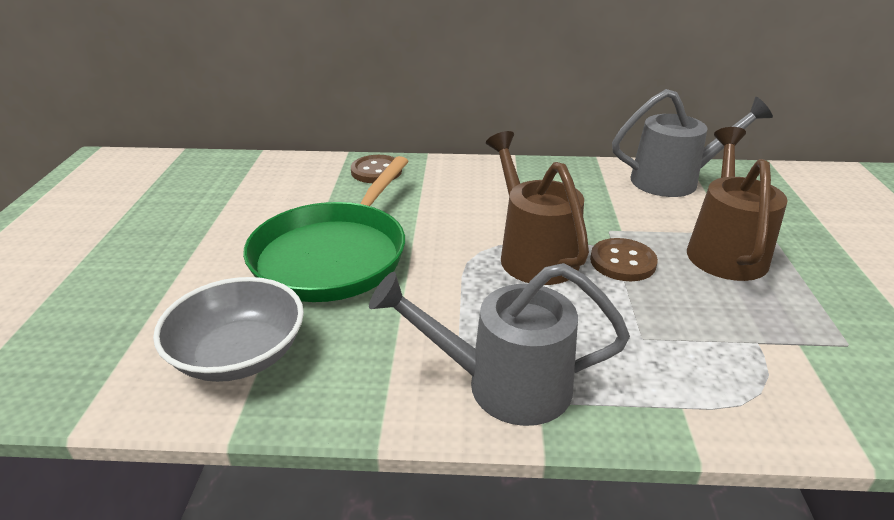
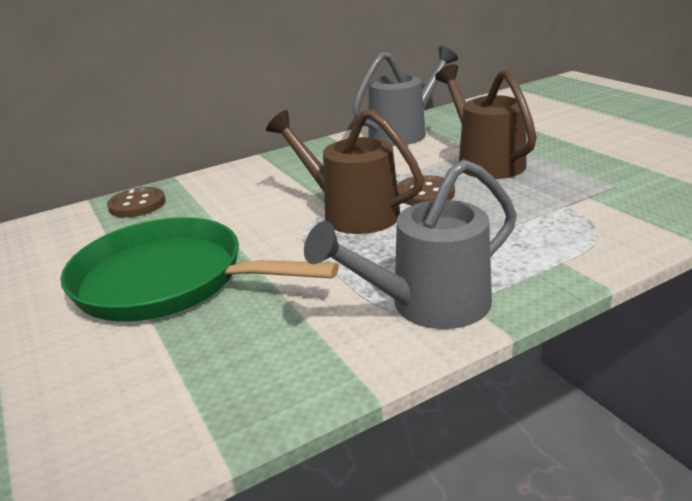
camera: 30 degrees left, 5 degrees down
grey bowl [153,277,304,382] -> none
green pan [243,156,408,302] -> green pan turned 120 degrees clockwise [61,217,339,322]

